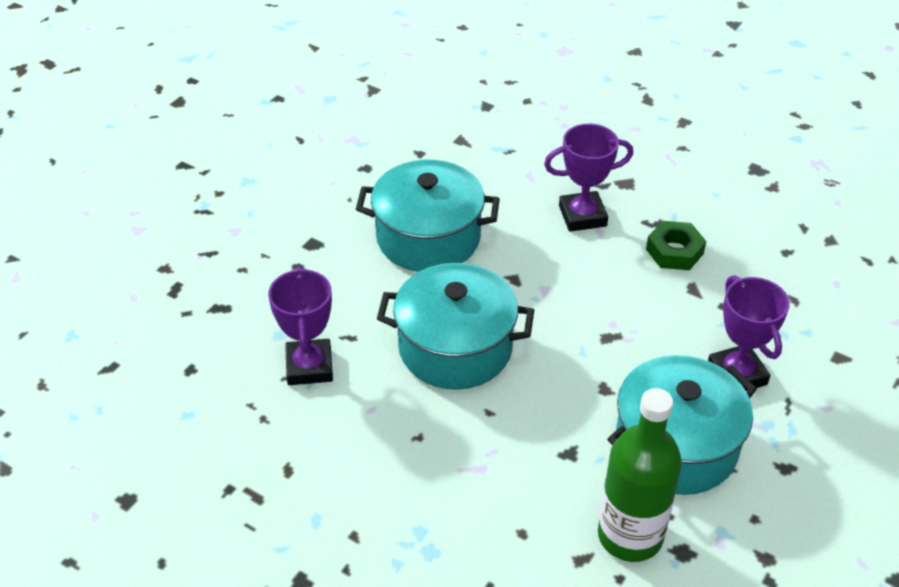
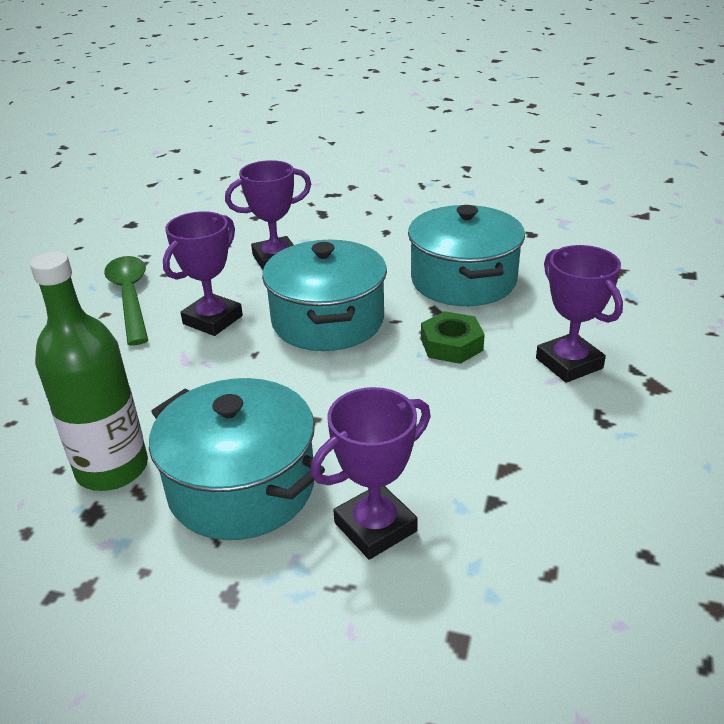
camera: 75 degrees right, 10 degrees down
green nut [646,221,706,270] -> green nut moved to [421,311,485,364]
none -> green spoon [104,256,148,346]
none -> purple trophy [163,211,243,336]

